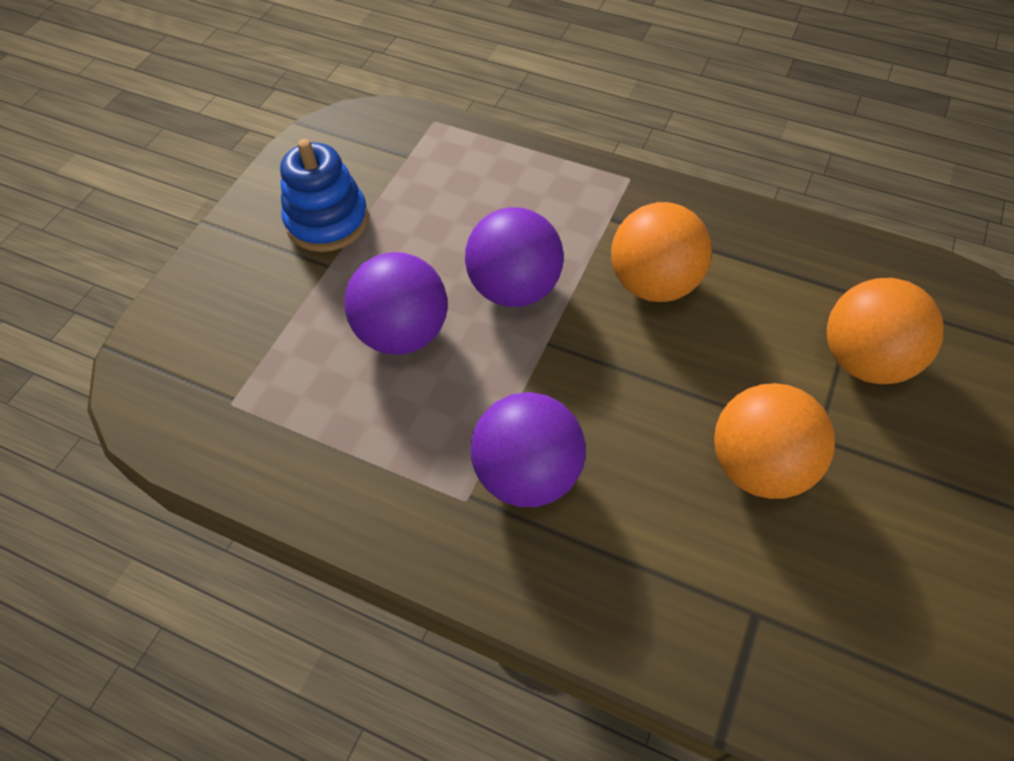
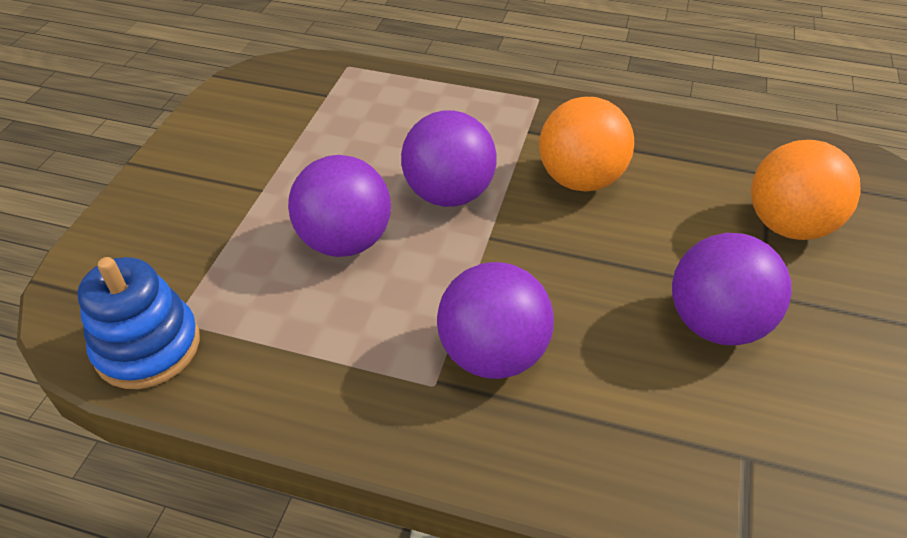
camera: 10 degrees left, 10 degrees down
blue stacking toy [280,139,368,252] -> blue stacking toy moved to [77,257,200,389]
orange ball [714,383,835,499] -> purple ball [672,233,792,345]

